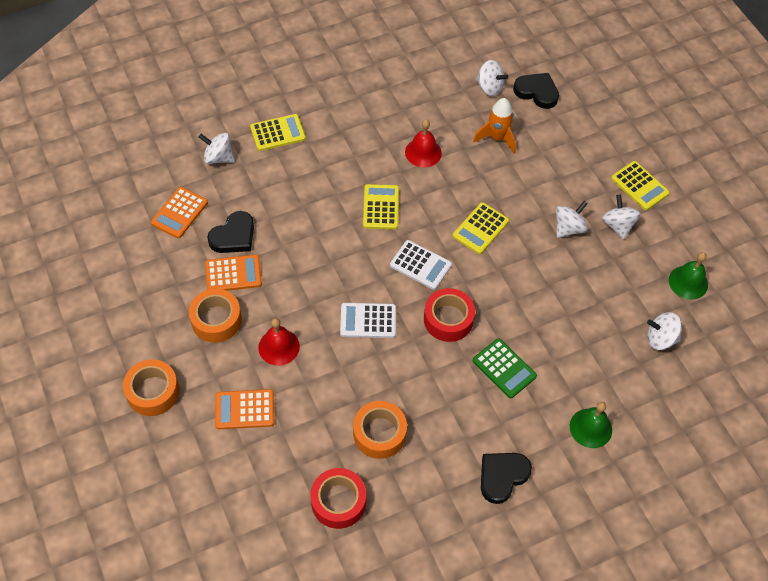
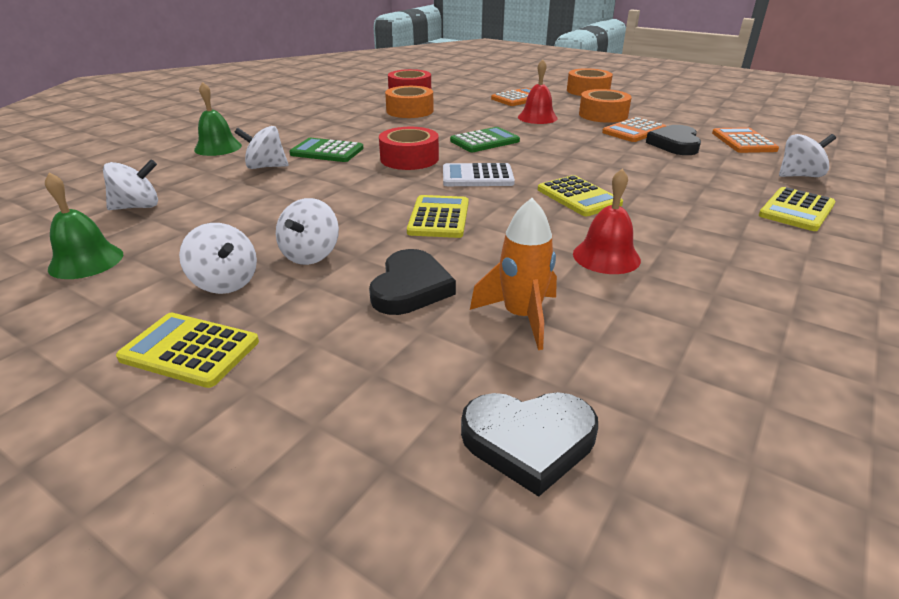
camera: 150 degrees right, 25 degrees down
white calculator [340,303,396,338] -> green calculator [450,127,520,152]
white spinning top [476,60,508,96] -> white spinning top moved to [234,126,289,169]
black heart [481,453,532,504] -> black heart moved to [369,249,456,315]

